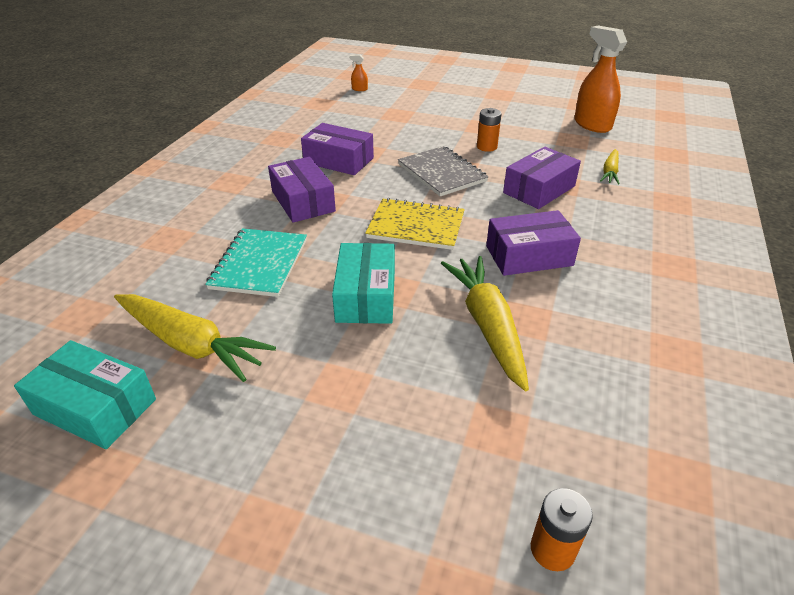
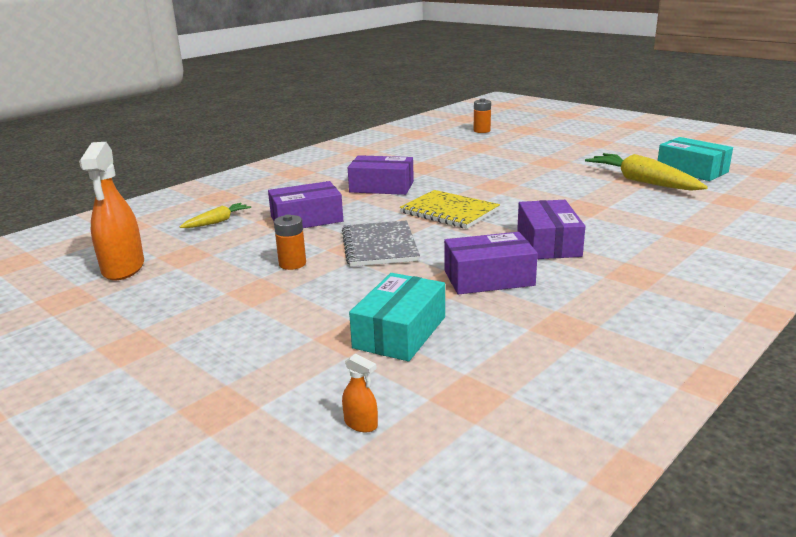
camera: 155 degrees left, 15 degrees down
turquoise notebook [205,228,307,297] -> none
purple box [301,123,374,175] -> purple box turned 60 degrees counterclockwise [444,232,538,295]
turquoise box [332,243,395,324] -> turquoise box moved to [349,273,445,361]
yellow carrot [441,256,529,391] -> none

